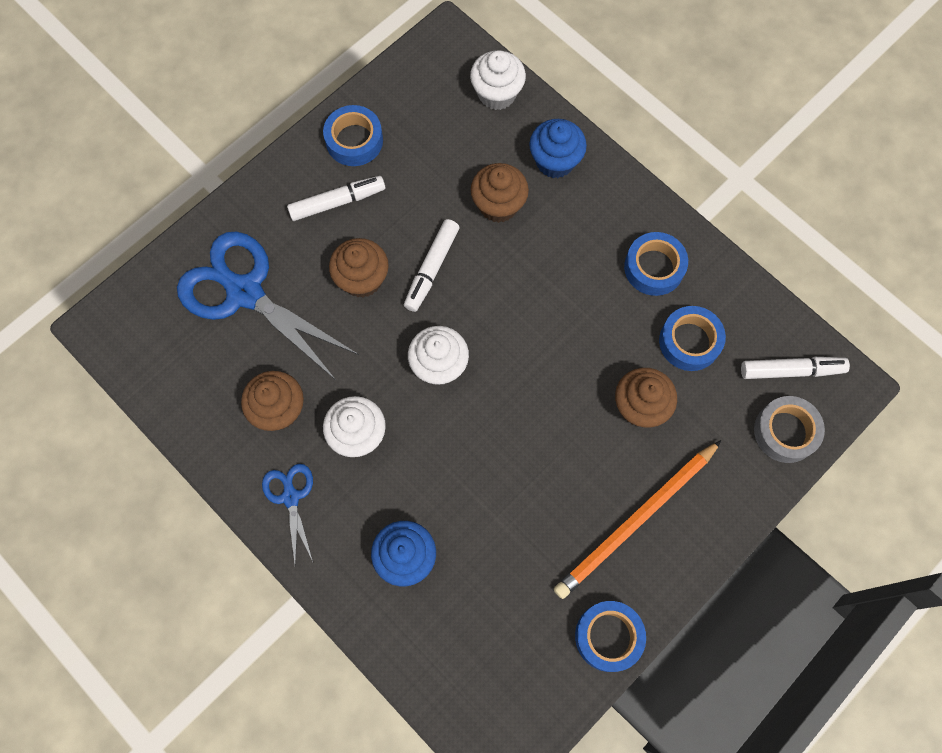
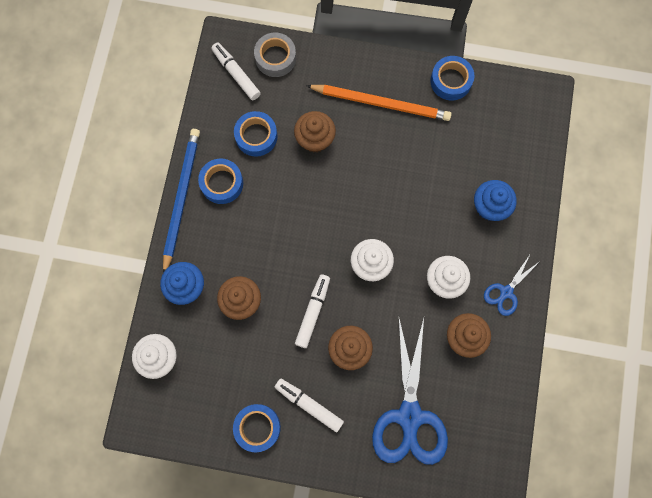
camera: 125 degrees left, 5 degrees up
white marker [404,219,460,312] -> white marker turned 60 degrees counterclockwise [295,274,330,348]
none -> blue pencil [163,129,200,273]

